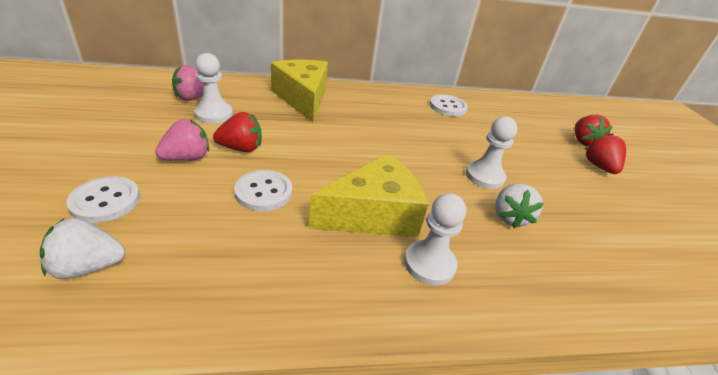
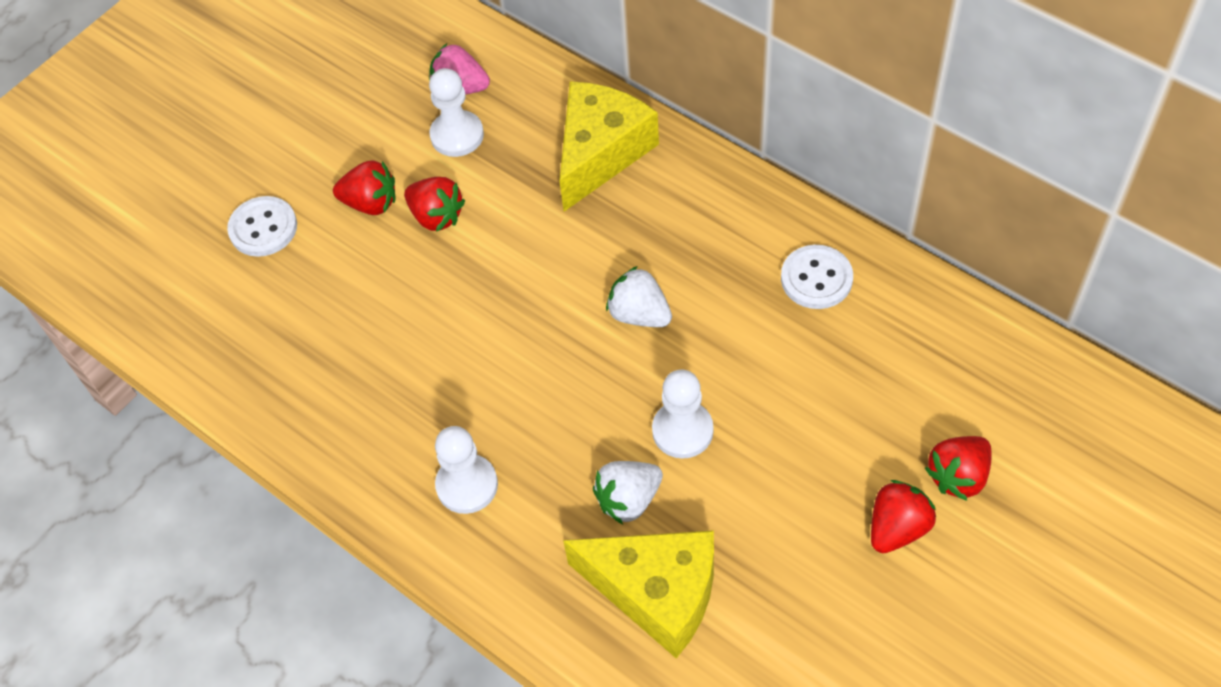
camera: 55 degrees right, 20 degrees up
white strawberry [40,218,125,279] -> white strawberry moved to [606,266,672,327]
pink strawberry [155,119,209,161] -> red strawberry [333,160,395,215]
white button [234,170,292,211] -> none
yellow cheese [309,153,429,237] -> yellow cheese moved to [563,530,714,658]

